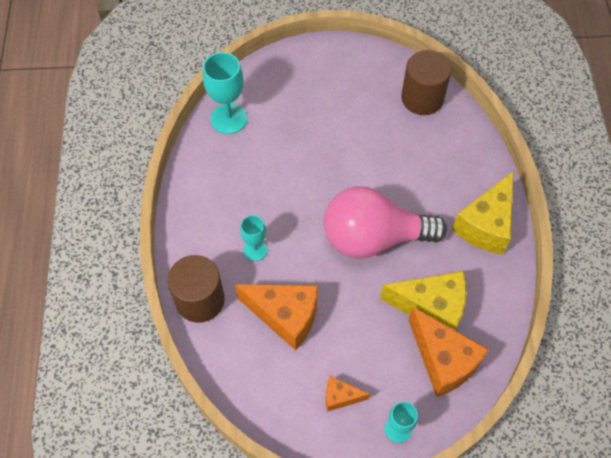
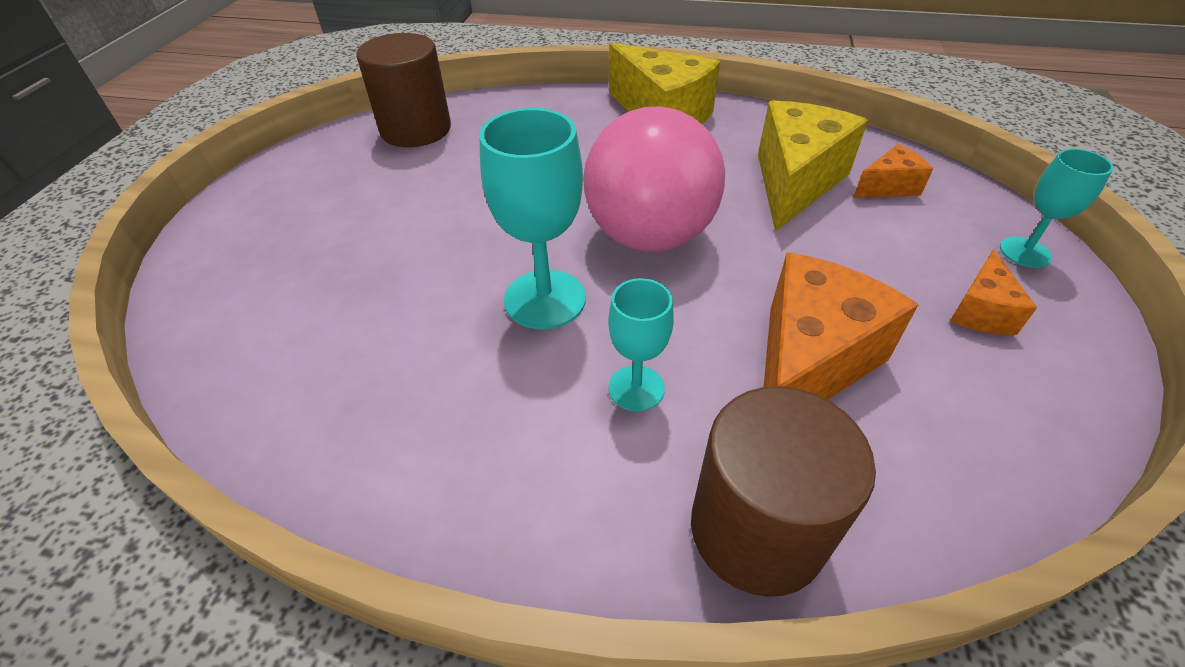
camera: 75 degrees left, 15 degrees down
turquoise goblet [203,52,247,134] -> turquoise goblet moved to [479,108,586,329]
orange cheese [408,307,489,397] -> orange cheese [853,144,933,198], size x0.51

